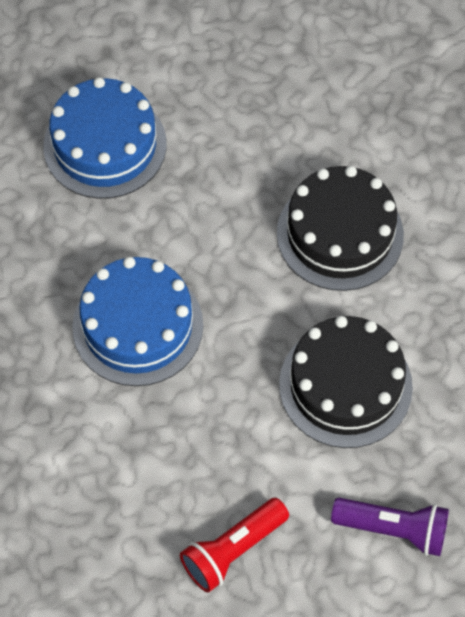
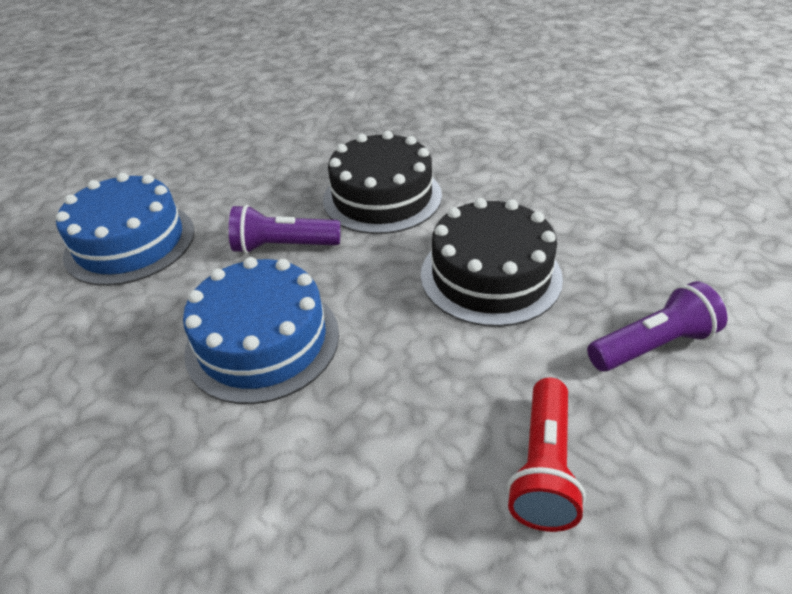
camera: 35 degrees left, 20 degrees down
none -> purple flashlight [229,205,341,254]

